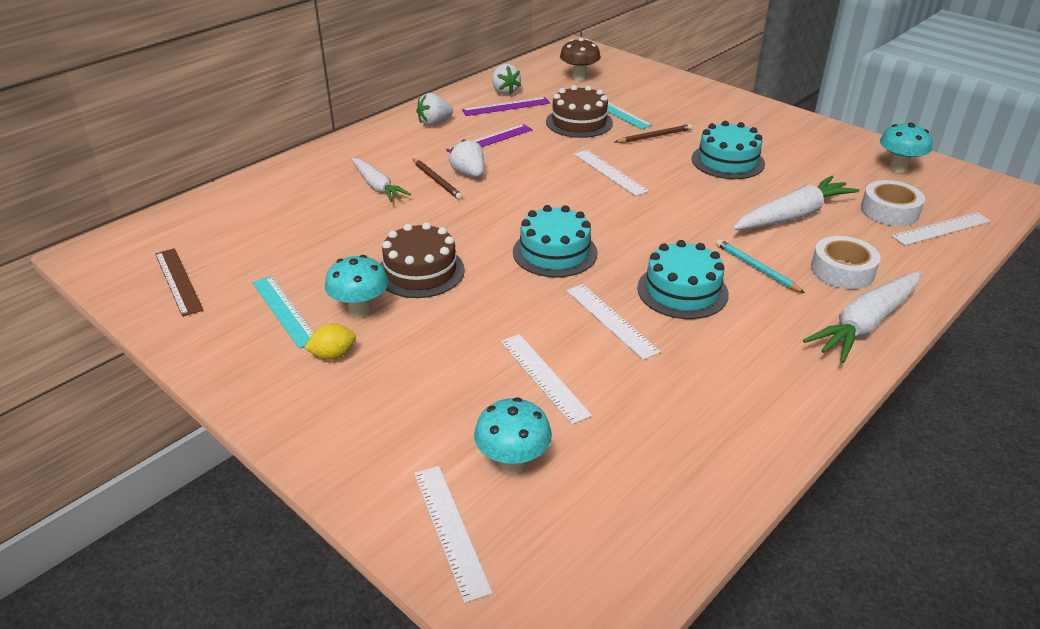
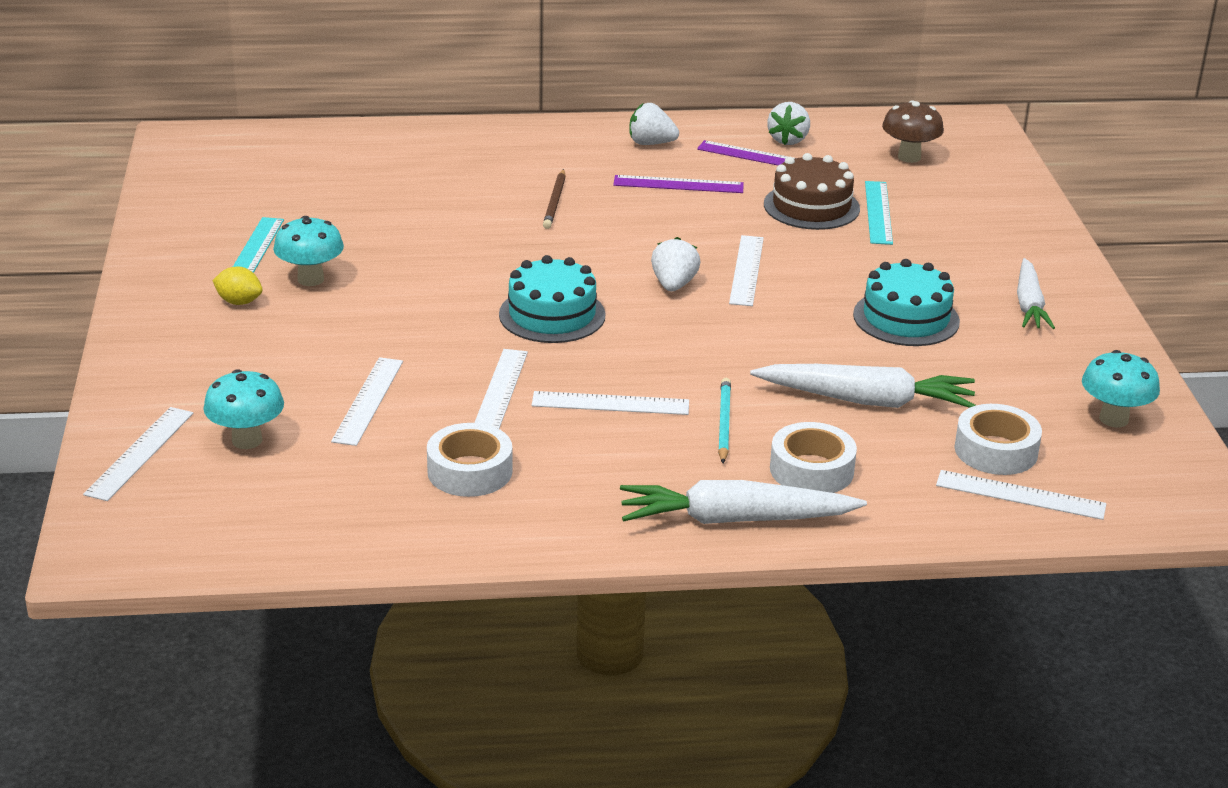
camera: 40 degrees right, 5 degrees down
brown ruler [155,248,203,317] -> none
white carrot [351,158,411,202] -> white carrot moved to [1017,258,1055,329]
brown cake [380,222,465,298] -> none
white strawberry [449,139,484,177] -> white strawberry moved to [651,237,701,291]
brown pencil [615,124,692,143] -> none
turquoise cake [637,240,729,319] -> white ruler [532,391,689,415]
none -> white tape [427,423,512,497]

